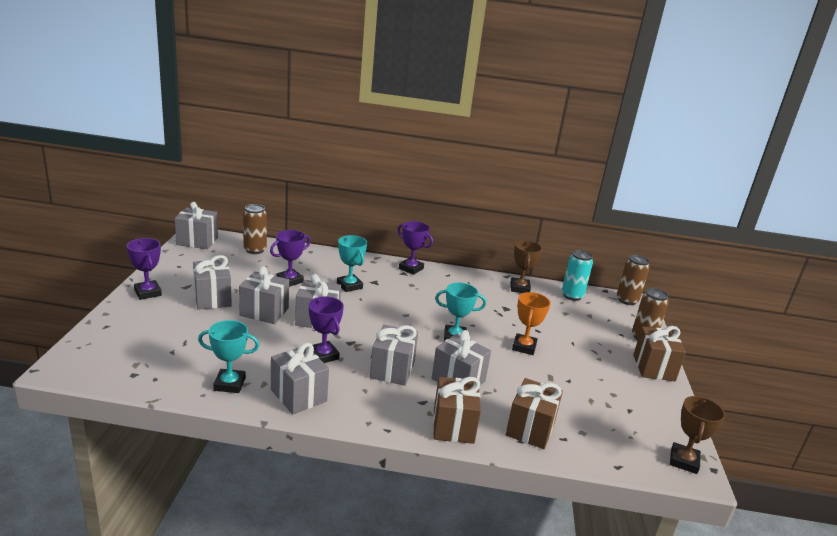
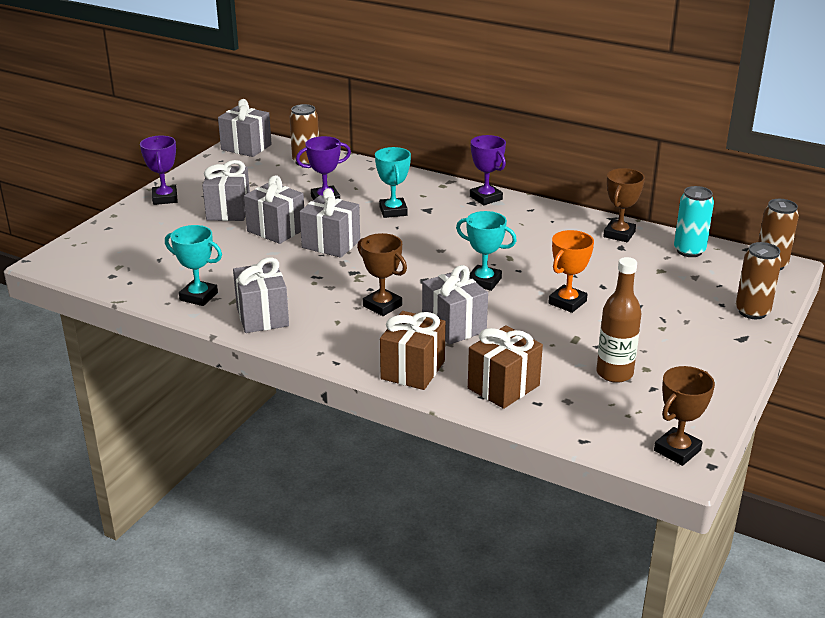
camera: 25 degrees right, 5 degrees up
purple trophy [309,296,344,363] -> none
grey gift [370,325,418,386] -> brown trophy [357,233,407,316]
brown gift [633,326,686,381] -> none
none -> brown bottle [596,257,641,383]

